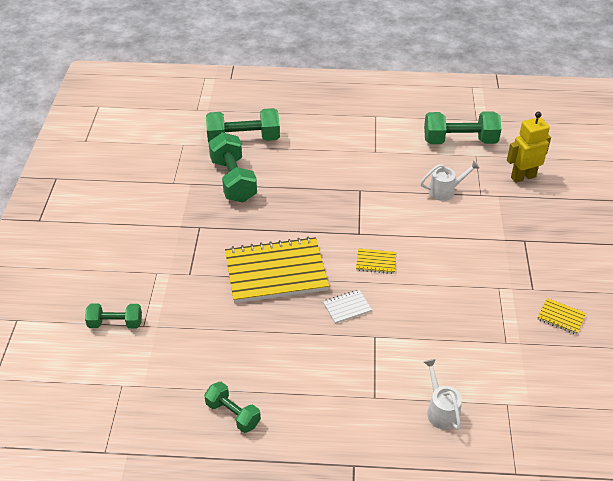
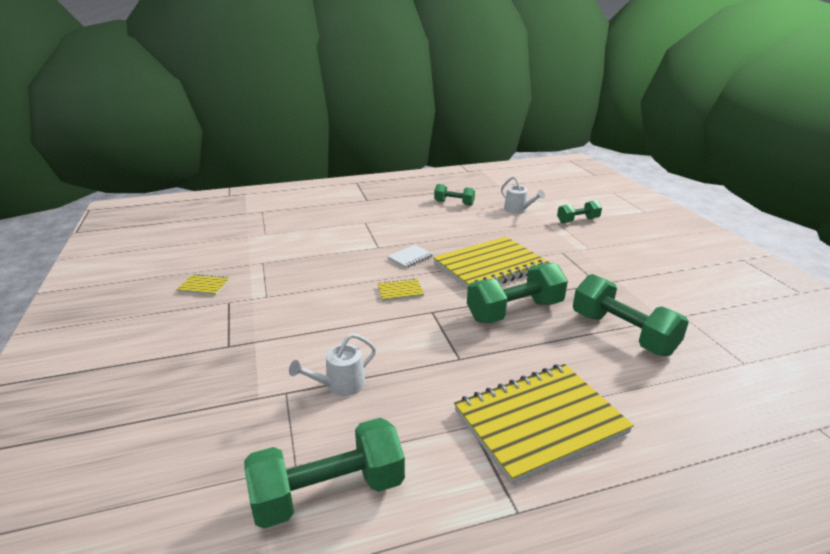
camera: 160 degrees right, 15 degrees down
green dumbbell [206,108,280,142] -> green dumbbell moved to [467,263,568,323]
white watering can [424,359,462,430] -> white watering can moved to [501,176,545,214]
yellow robot [507,112,551,183] -> none
none -> yellow notebook [454,364,634,484]

